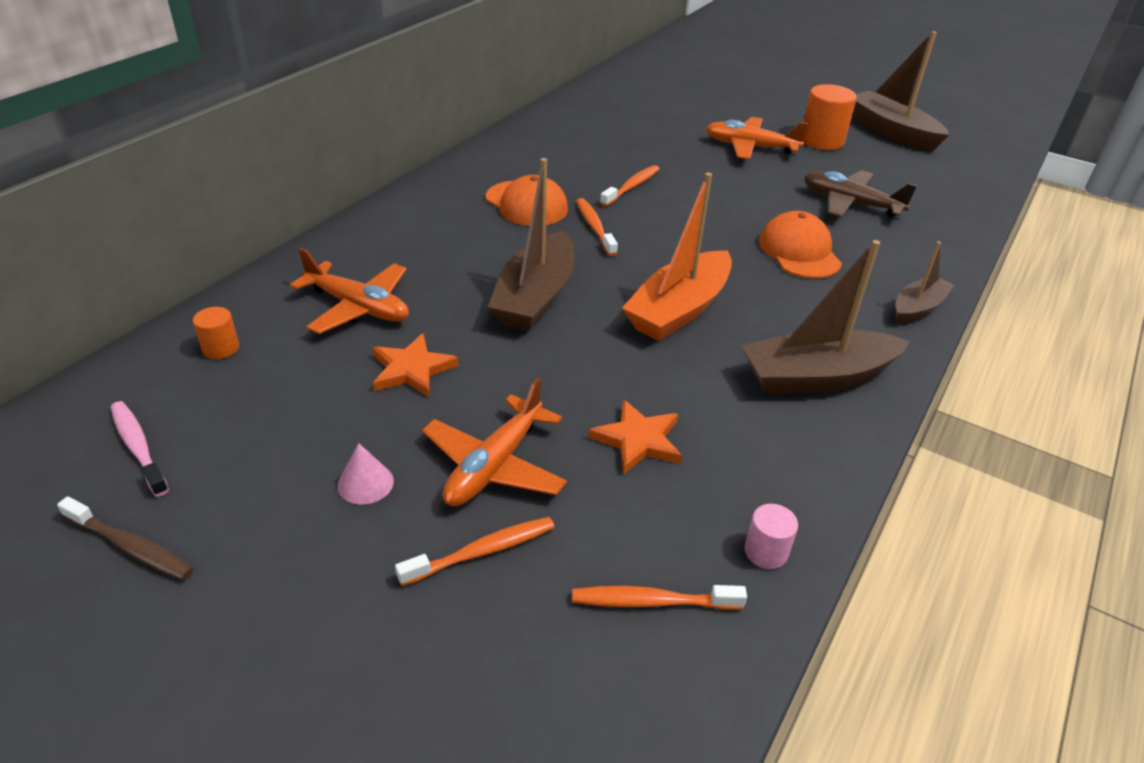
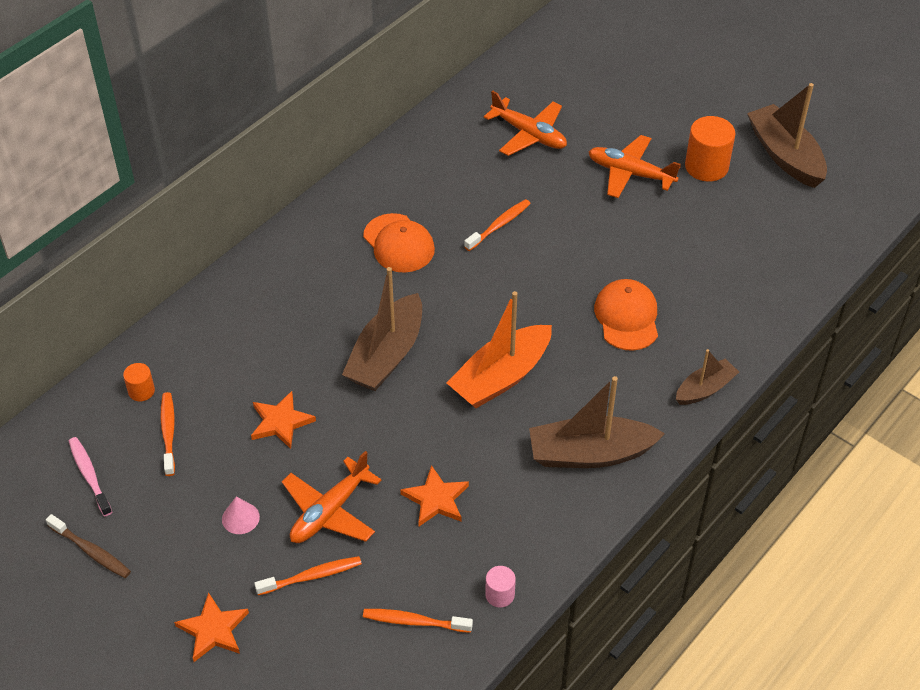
camera: 10 degrees right, 10 degrees up
orange plane [290,248,409,334] -> orange plane moved to [484,91,567,156]
orange toothbrush [576,198,618,256] -> orange toothbrush moved to [161,392,175,476]
brown plane [804,170,917,217] -> none
none -> orange star [174,592,249,662]

